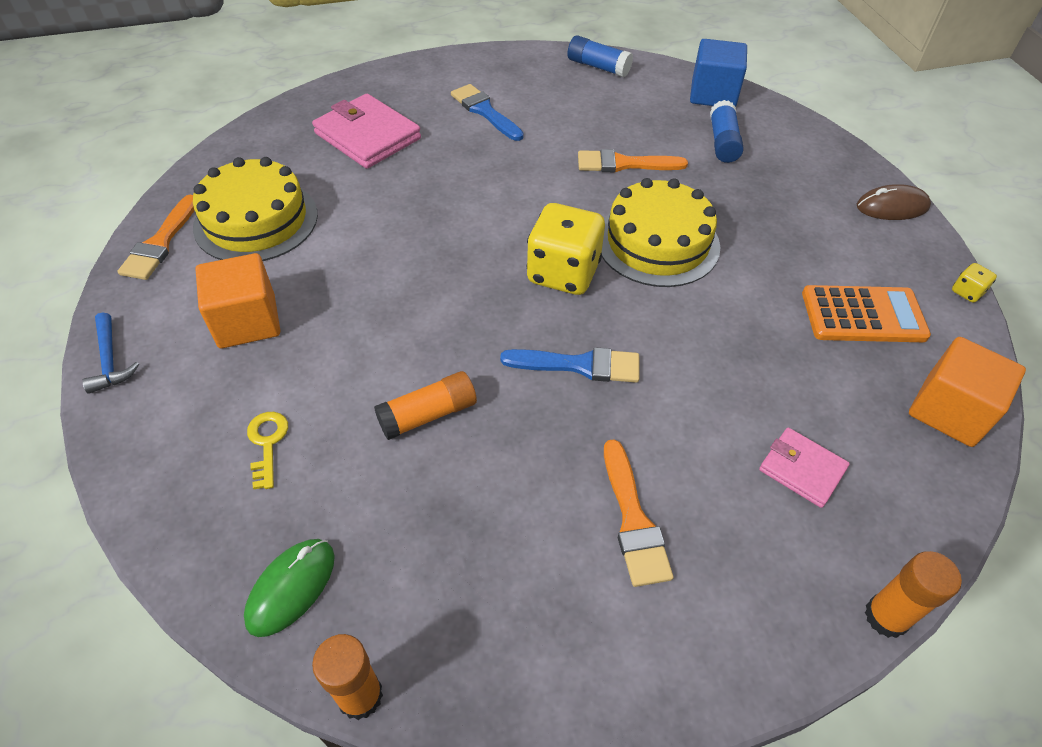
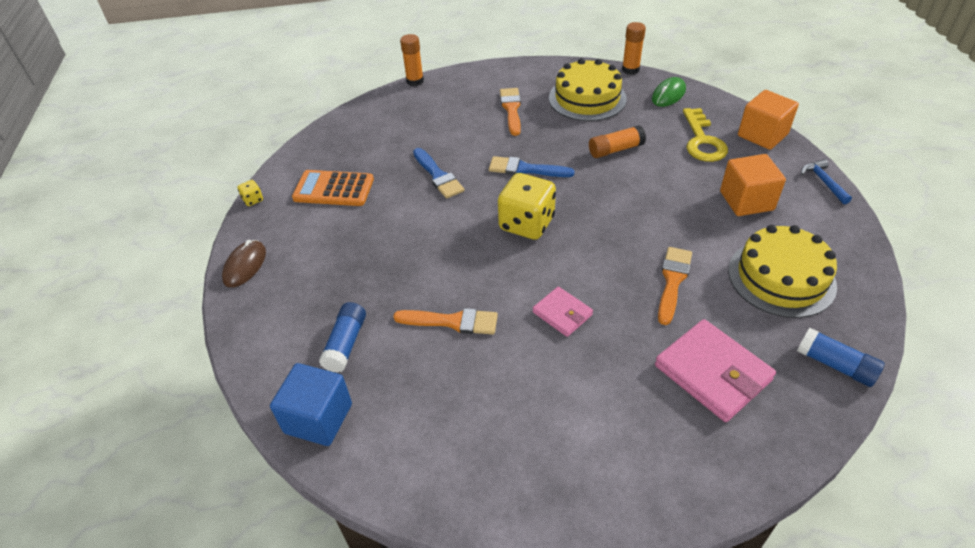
camera: 170 degrees left, 5 degrees down
orange brush [117,195,195,280] -> orange brush moved to [658,247,692,325]
yellow key [247,412,288,489] -> yellow key [683,108,728,162], size x1.78
blue brush [451,84,524,141] -> blue brush moved to [413,148,465,199]
blue glue stick [567,35,633,77] -> blue glue stick moved to [797,328,885,387]
yellow cake [602,178,720,287] -> yellow cake moved to [549,58,627,121]
pink wallet [759,427,850,508] -> pink wallet moved to [533,286,593,337]
brown mouse [857,184,931,220] -> brown mouse turned 75 degrees counterclockwise [222,240,266,287]
orange cube [909,337,1026,447] -> orange cube moved to [738,90,799,150]

